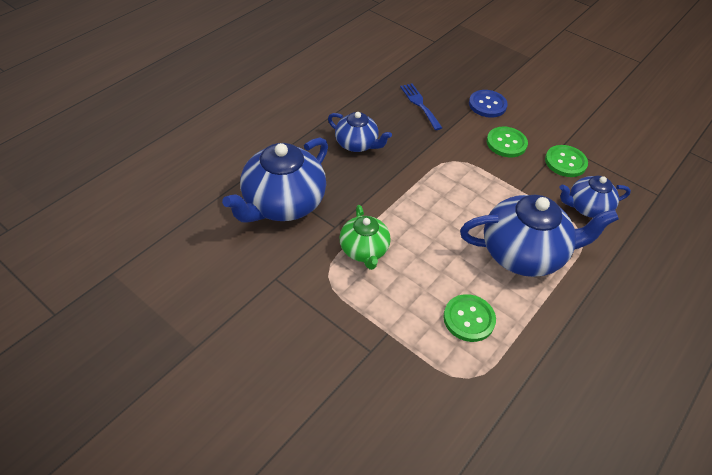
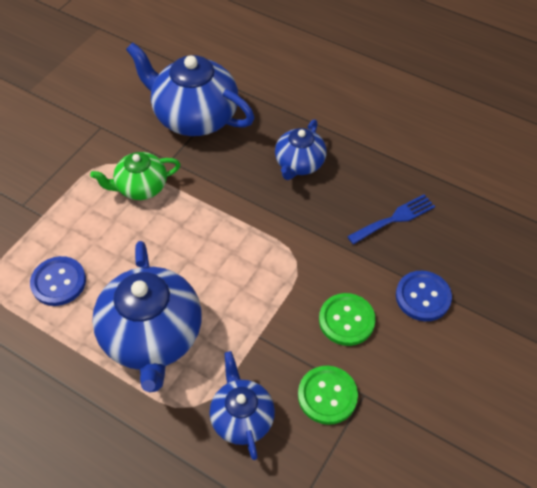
camera: 85 degrees right, 5 degrees up
green button [443,294,496,342] -> blue button [30,256,86,306]

